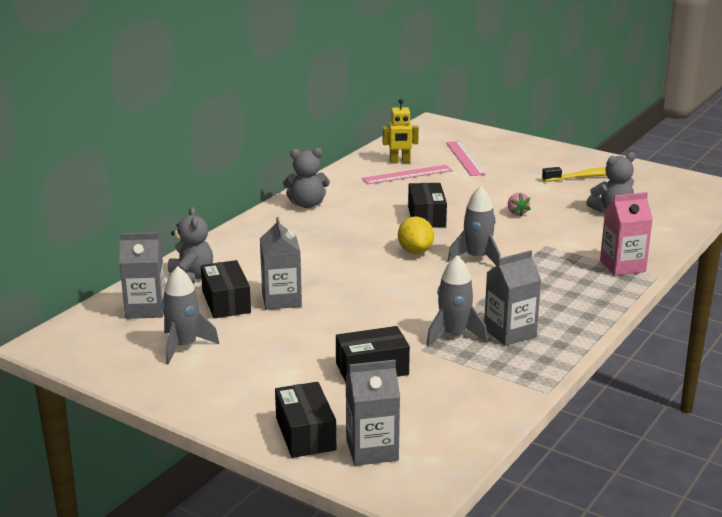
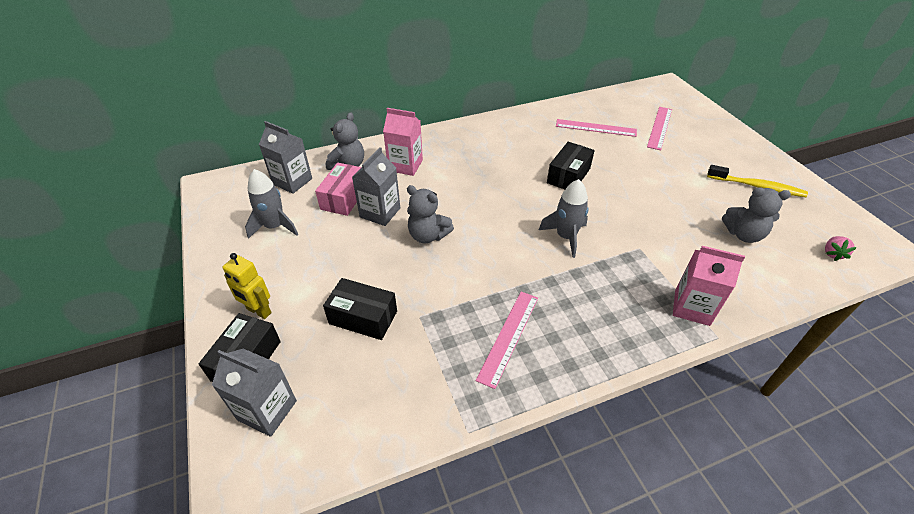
camera: 35 degrees right, 20 degrees up
black box [201,260,251,318] -> pink box [315,163,361,216]
grey teddy bear [283,148,330,208] -> grey teddy bear moved to [407,185,454,243]
yellow robot [383,99,419,164] -> yellow robot moved to [222,253,272,319]
yellow lemon [398,216,434,254] -> none
grey rocket [426,255,487,346] -> none
grey carton [484,250,541,346] -> pink ruler [476,292,538,389]
pink strawberry [508,193,531,217] -> pink strawberry moved to [825,236,857,261]
none -> pink carton [383,108,423,176]

